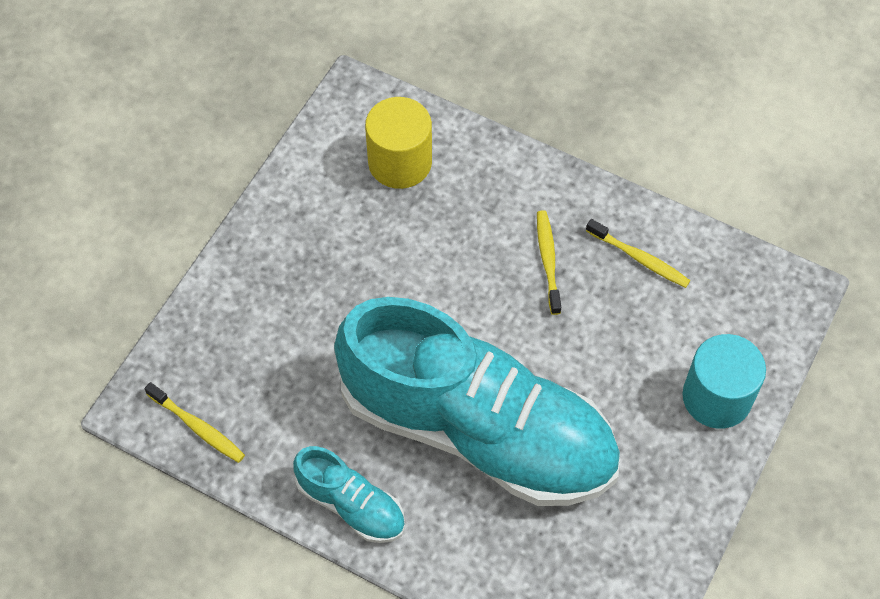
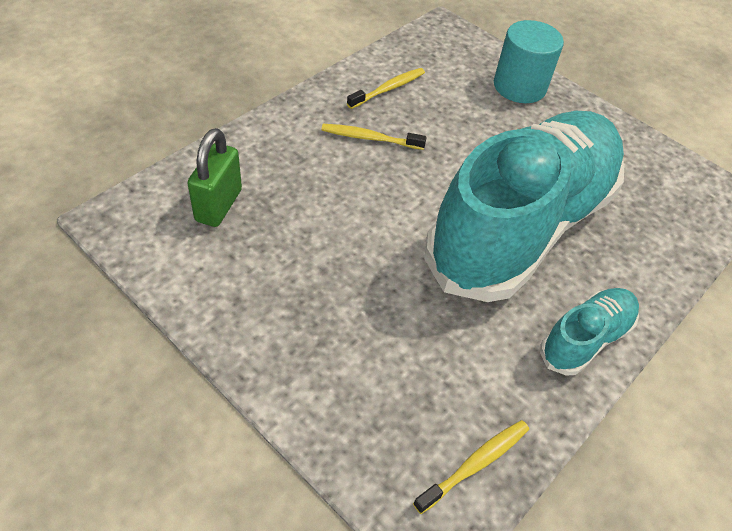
camera: 80 degrees left, 10 degrees down
yellow cylinder [365,97,432,189] -> green padlock [187,128,242,227]

